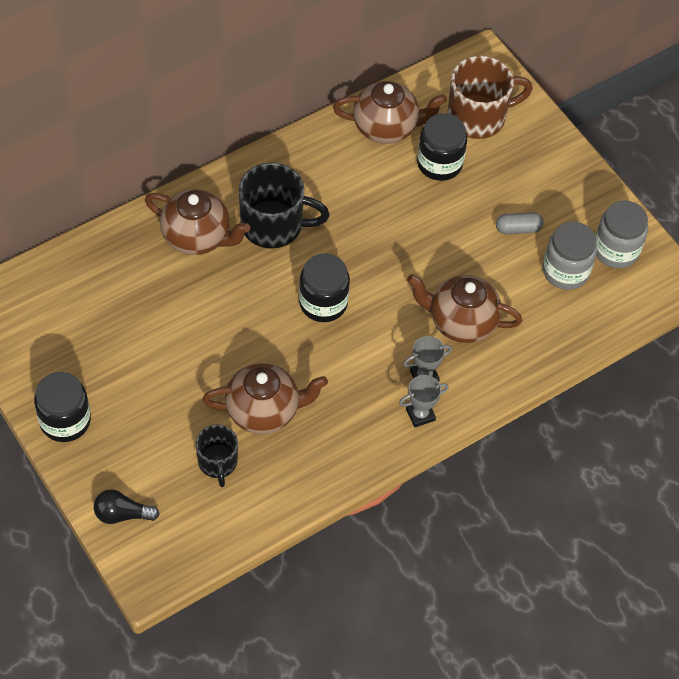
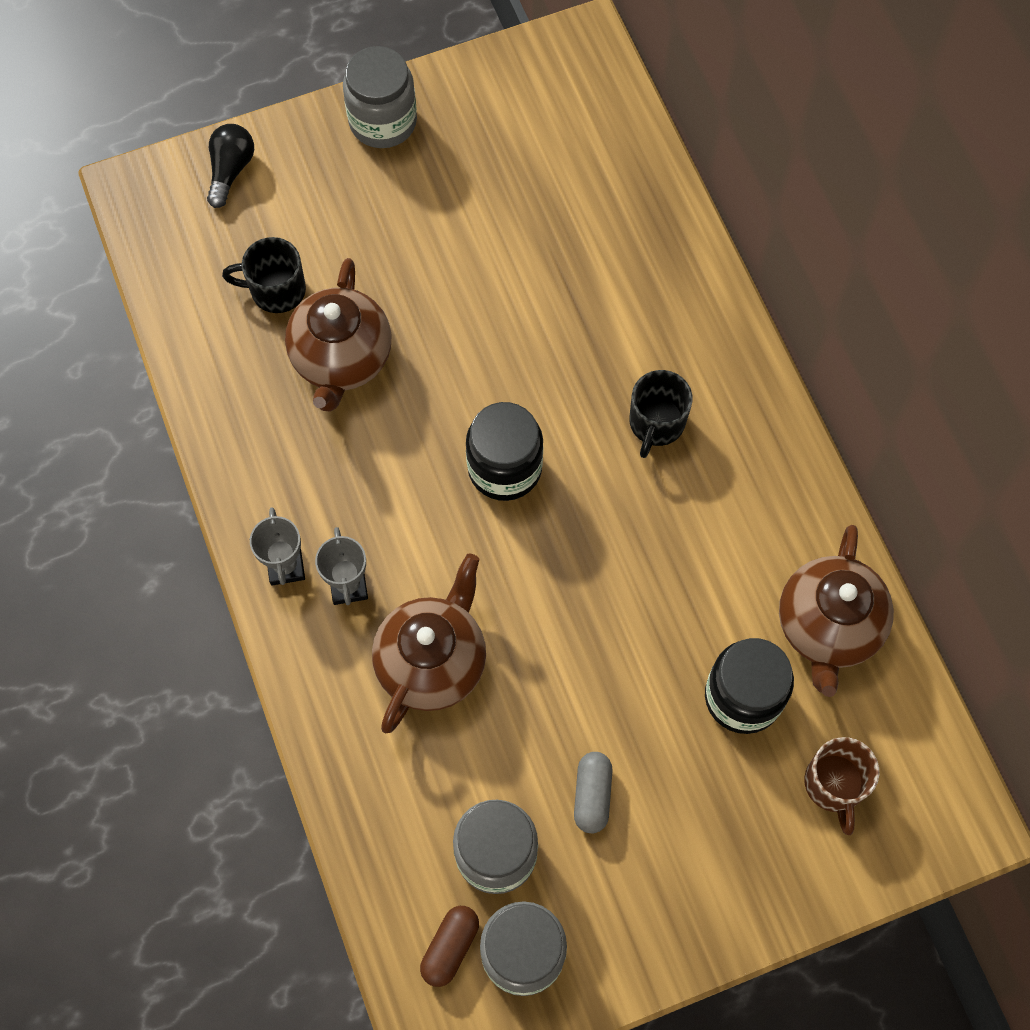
camera: 105 degrees right, 10 degrees up
black jar [34,372,91,442] -> grey jar [343,46,417,148]
brown teapot [145,189,250,255] -> none
black mug [239,163,330,249] -> black mug [629,370,693,458], size x0.60
brown mug [447,56,533,139] -> brown mug [804,737,880,835], size x0.60
none -> brown capsule [420,906,479,987]

